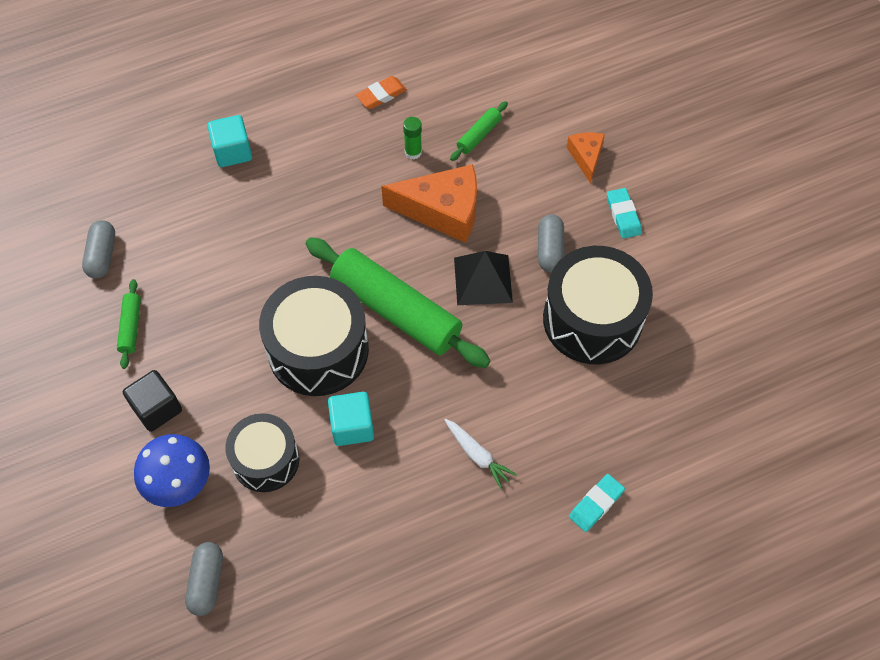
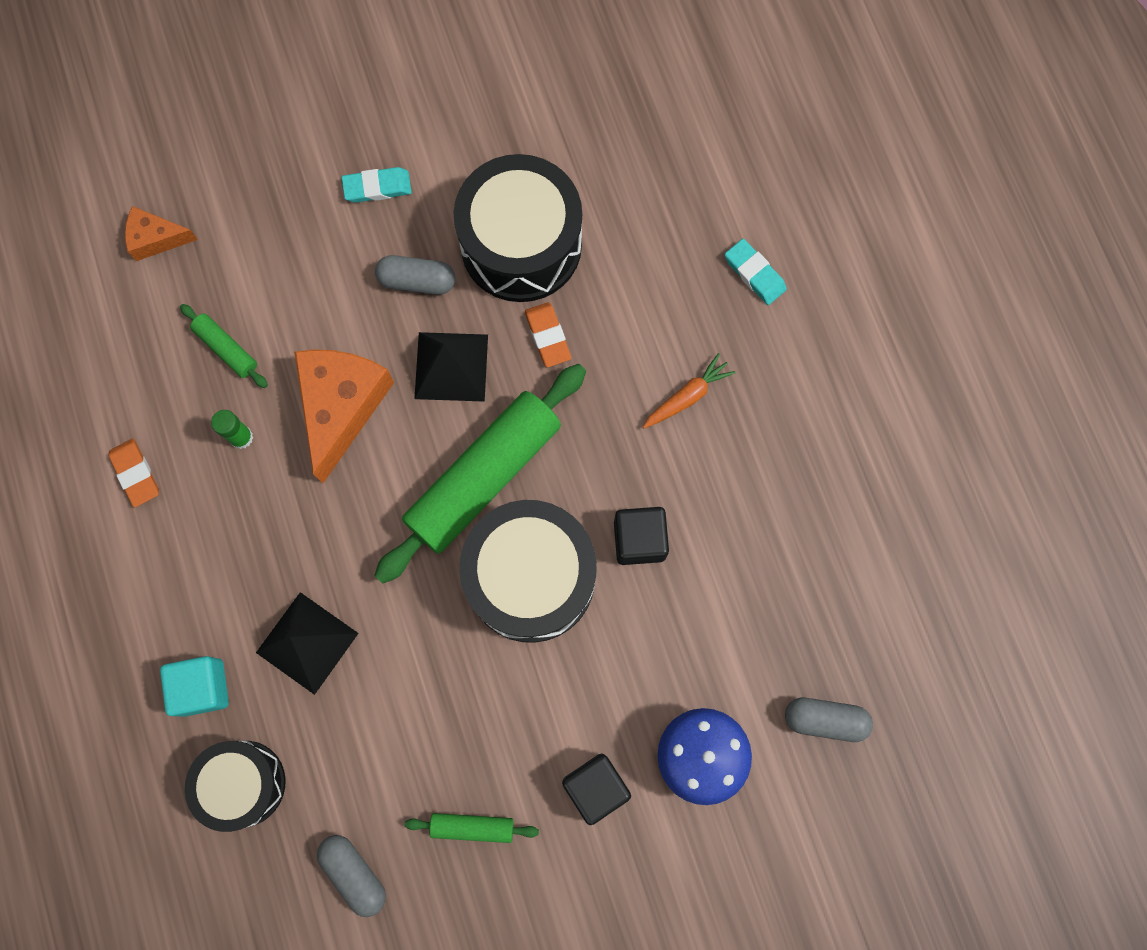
camera: 85 degrees left, 15 degrees up
grey capsule [82,220,115,279] -> grey capsule turned 45 degrees clockwise [317,835,386,917]
black drum [225,413,299,492] -> black drum moved to [185,741,286,832]
turquoise cube [328,392,374,446] -> black cube [614,507,669,565]
white carrot [445,419,517,489] -> orange carrot [643,353,736,428]
orange cheese [567,132,605,184] -> orange cheese moved to [125,206,198,261]
none -> black pyramid [256,592,359,695]
none -> orange eraser [525,302,571,367]

